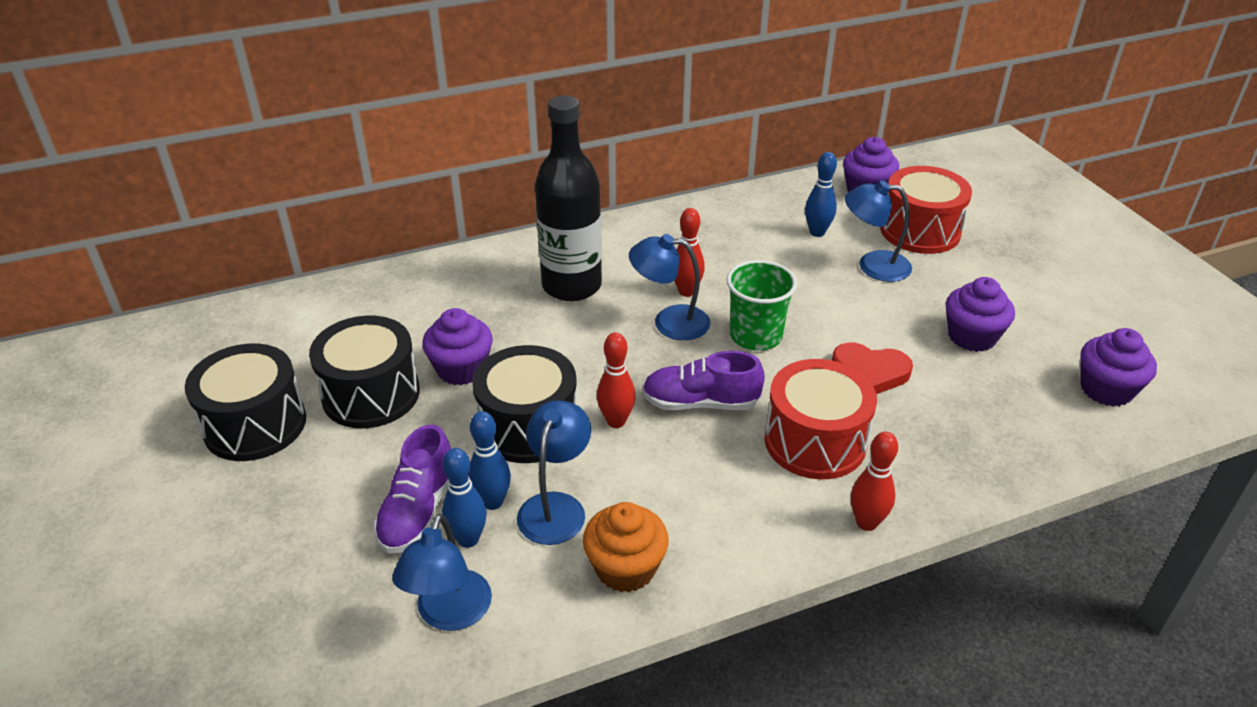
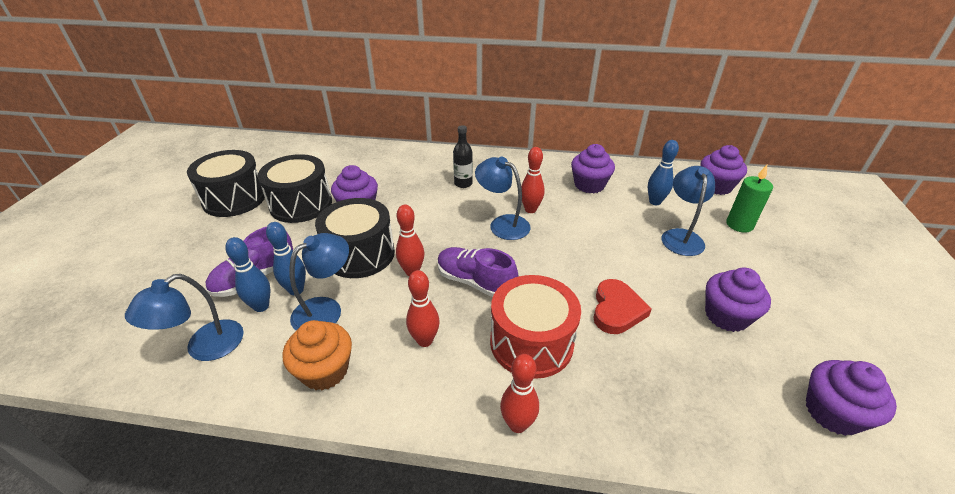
camera: 30 degrees right, 0 degrees up
black bottle [535,95,602,301] -> black bottle [453,125,473,188], size x0.46
green cup [726,260,797,351] -> none
red heart [832,342,913,394] -> red heart turned 120 degrees counterclockwise [593,279,652,334]
blue lamp [845,180,912,282] -> blue lamp turned 60 degrees clockwise [662,166,715,256]
red drum [880,166,972,254] -> green candle [726,165,773,233]
none -> red bowling pin [406,270,440,347]
none -> purple cupcake [571,144,615,193]

